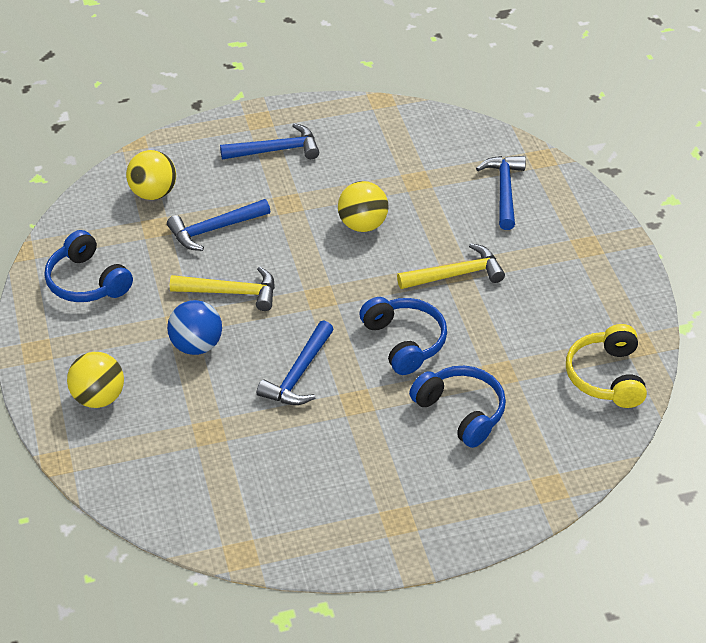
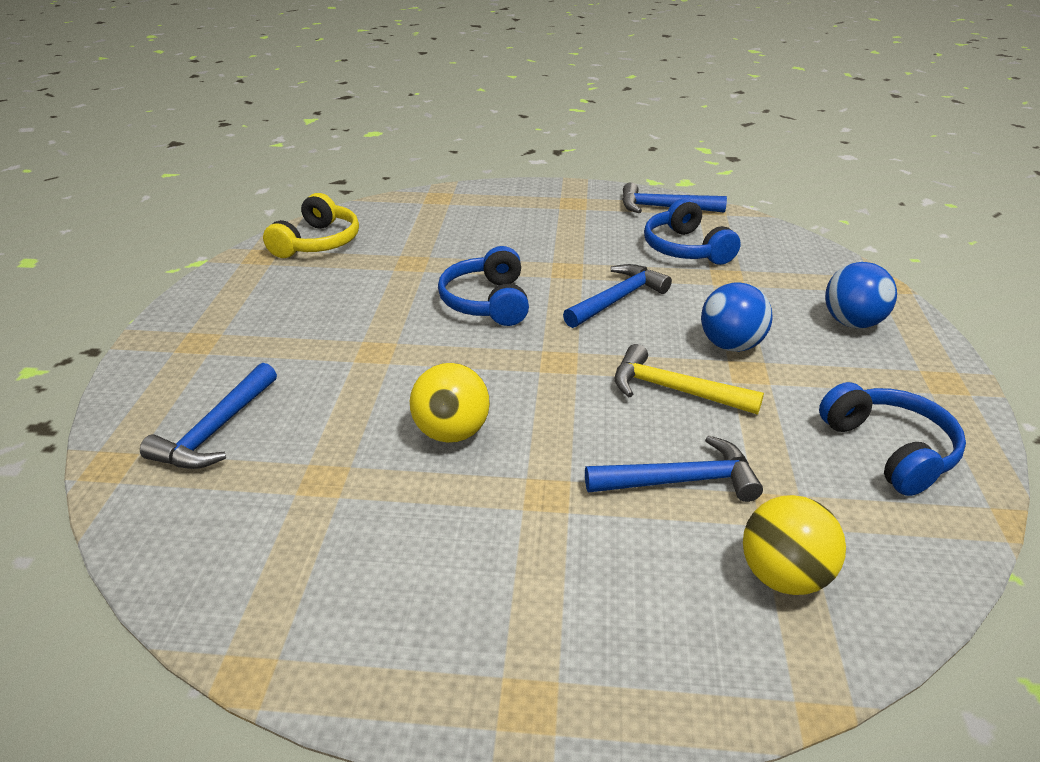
camera: 160 degrees left, 10 degrees down
yellow ball [67,352,124,408] -> blue ball [825,262,897,328]
blue hammer [220,123,319,159] -> blue hammer moved to [622,182,727,213]
yellow hammer [397,243,505,289] -> none
blue headphones [409,366,506,448] -> blue headphones moved to [644,198,741,265]

